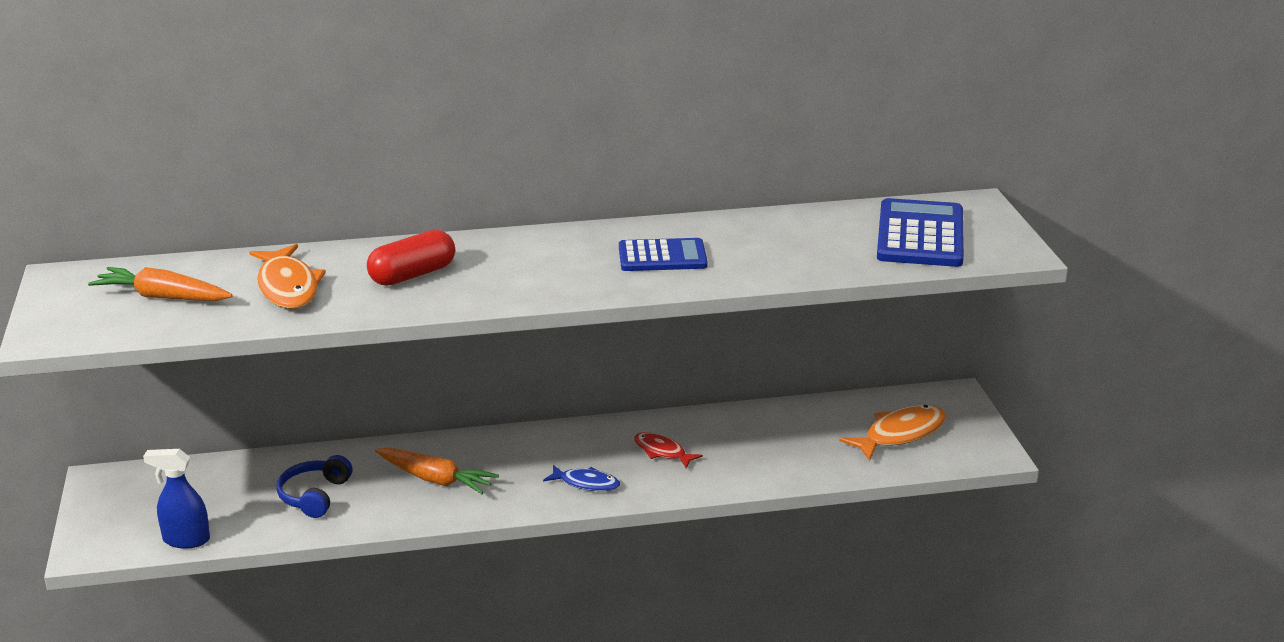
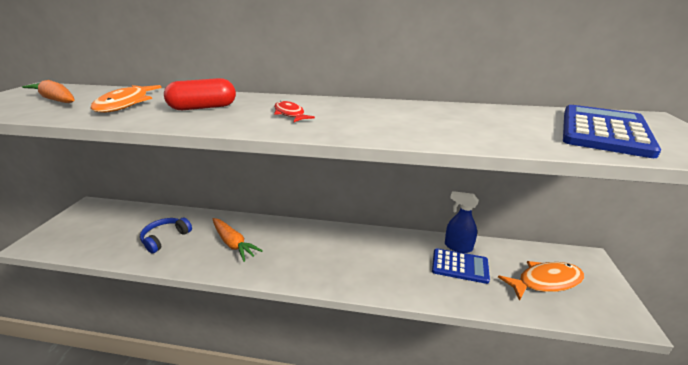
camera: 20 degrees right, 0 degrees up
blue spray bottle [143,449,210,548] -> blue spray bottle moved to [445,191,479,253]
blue fish [543,465,620,491] -> none
blue calculator [619,238,708,271] -> blue calculator moved to [432,248,490,284]
red fish [634,432,703,468] -> red fish moved to [274,101,315,122]

